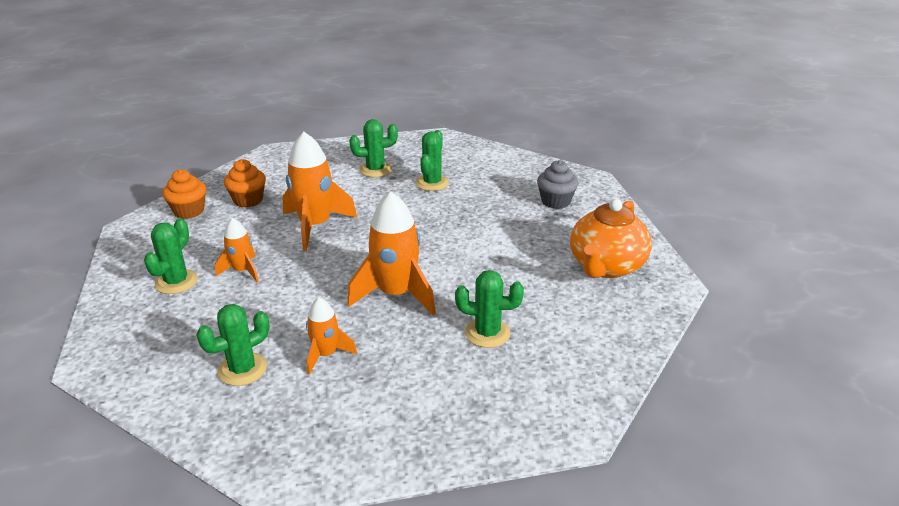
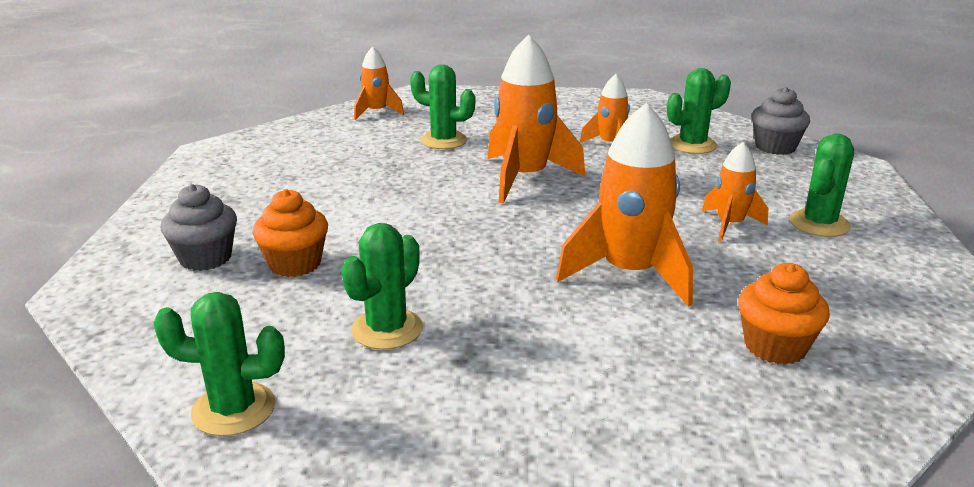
camera: 165 degrees left, 5 degrees down
orange cupcake [162,169,206,219] -> orange cupcake moved to [252,189,328,277]
green cactus [349,119,398,177] -> green cactus moved to [153,292,285,436]
orange teapot [570,199,652,278] -> none
none -> orange rocket [354,46,404,120]
none -> grey cupcake [752,87,810,155]

